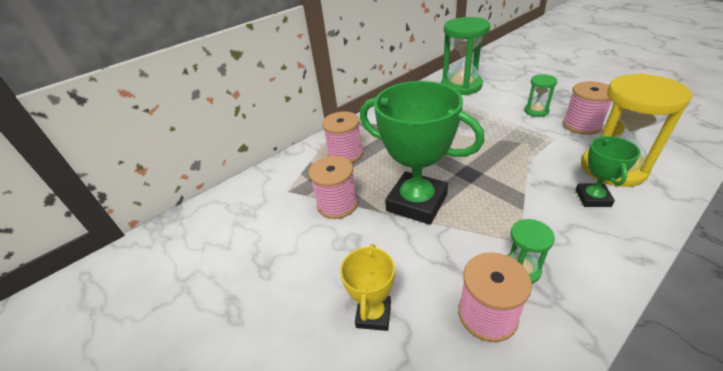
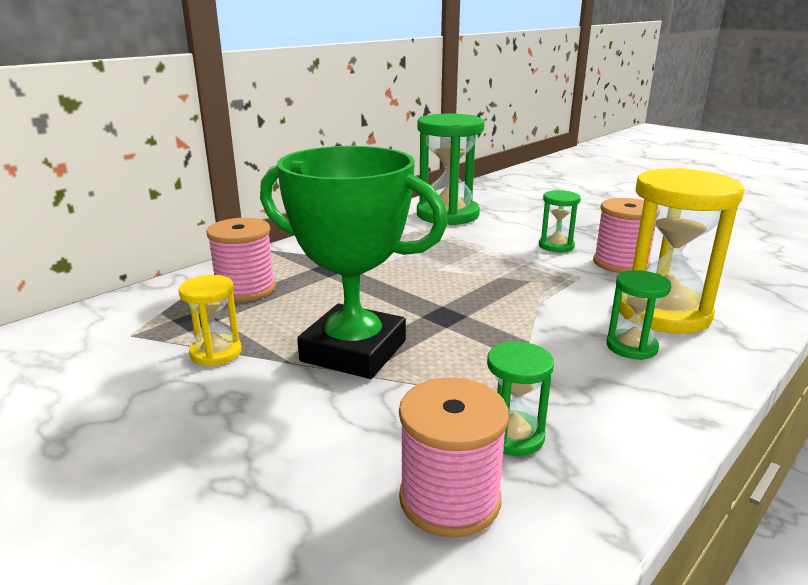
camera: 10 degrees left, 15 degrees down
pink spool [309,156,358,219] -> yellow hourglass [178,275,242,366]
yellow trophy [340,244,395,331] -> none
green trophy [575,136,641,207] -> green hourglass [606,270,671,360]

